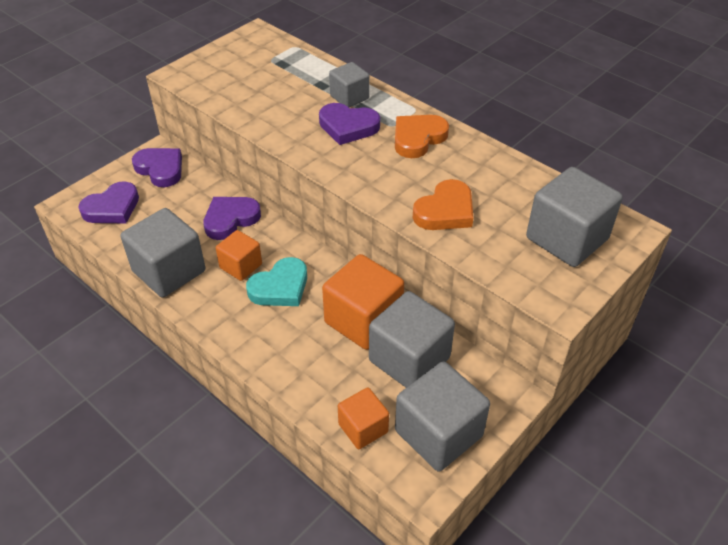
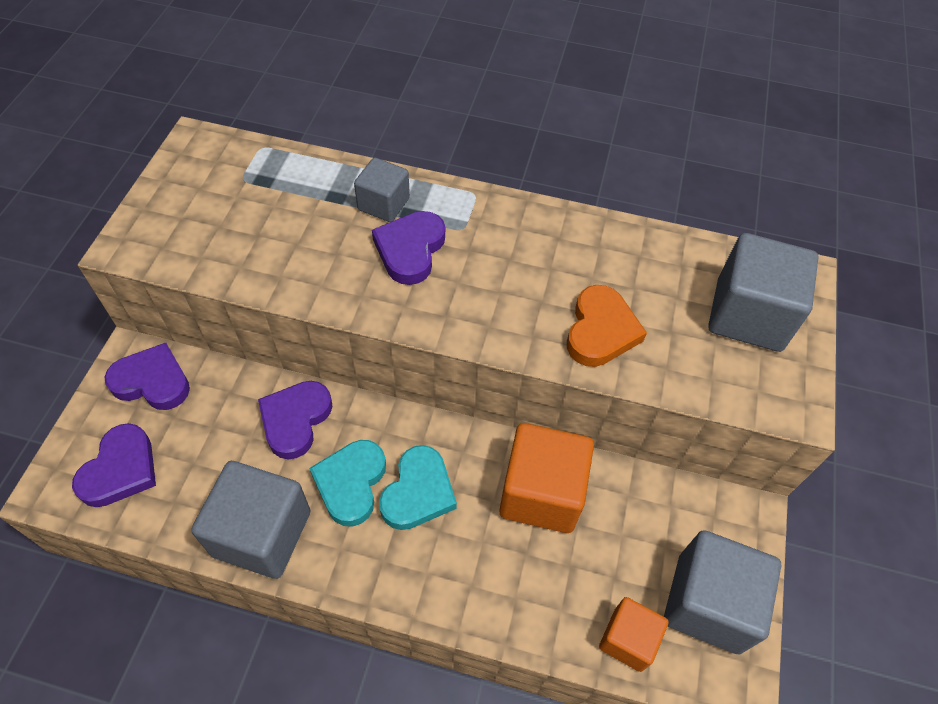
camera: 30 degrees left, 10 degrees up
orange cube [216,230,262,281] -> turquoise heart [309,440,386,527]
purple heart [319,103,380,145] -> purple heart turned 120 degrees clockwise [372,211,445,285]
grey cube [369,291,455,388] -> none
orange heart [395,115,449,158] -> none

